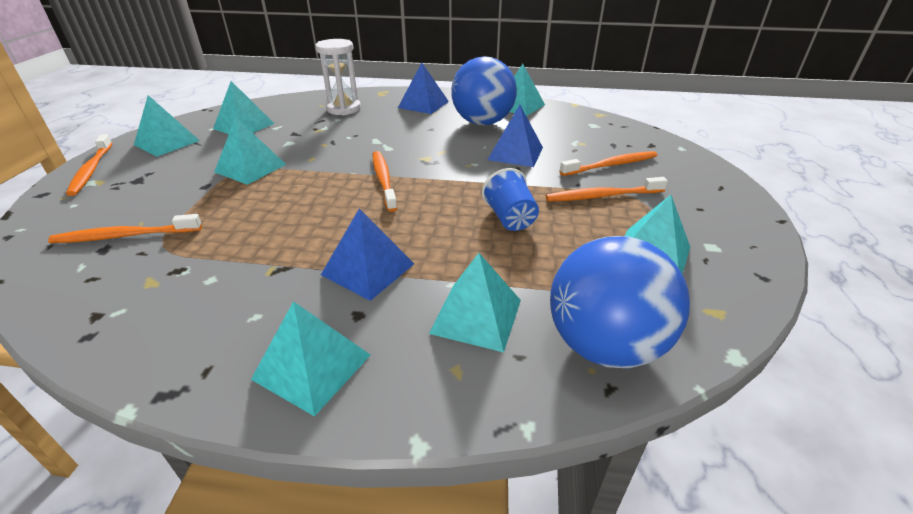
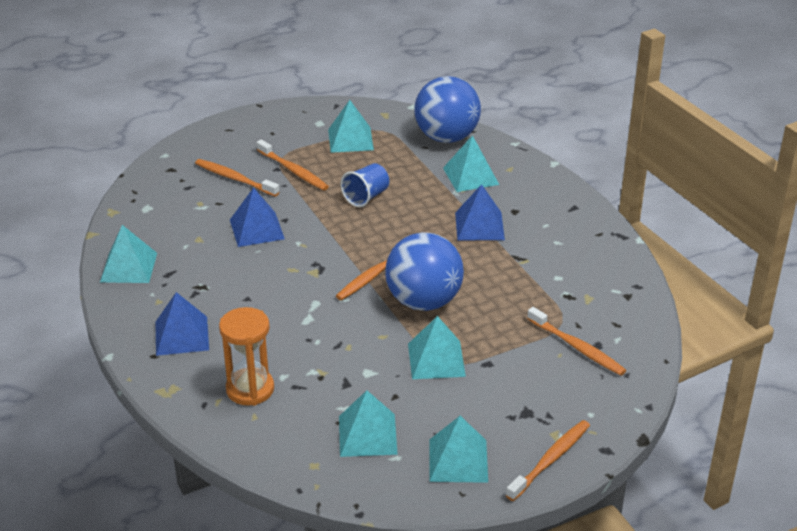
camera: 125 degrees left, 0 degrees up
turquoise pyramid [251,301,370,417] -> none
white hourglass [315,39,361,116] -> orange hourglass [219,307,274,406]
blue ball [451,56,517,125] -> blue ball moved to [385,232,464,311]

